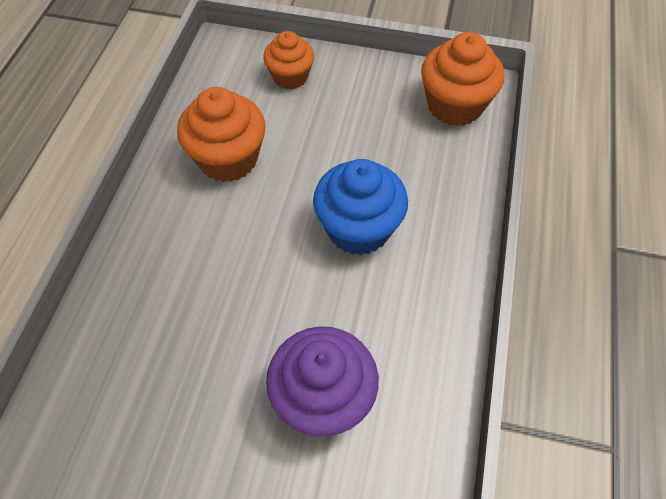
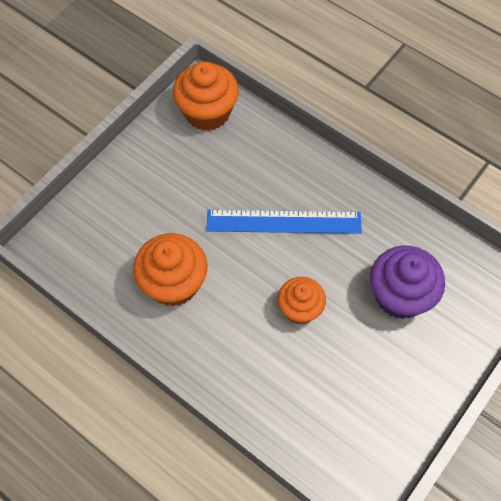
camera: 65 degrees left, 5 degrees up
orange cupcake [263,31,314,90] -> orange cupcake moved to [278,277,326,324]
blue cupcake [313,159,408,255] -> blue ruler [206,210,362,234]

